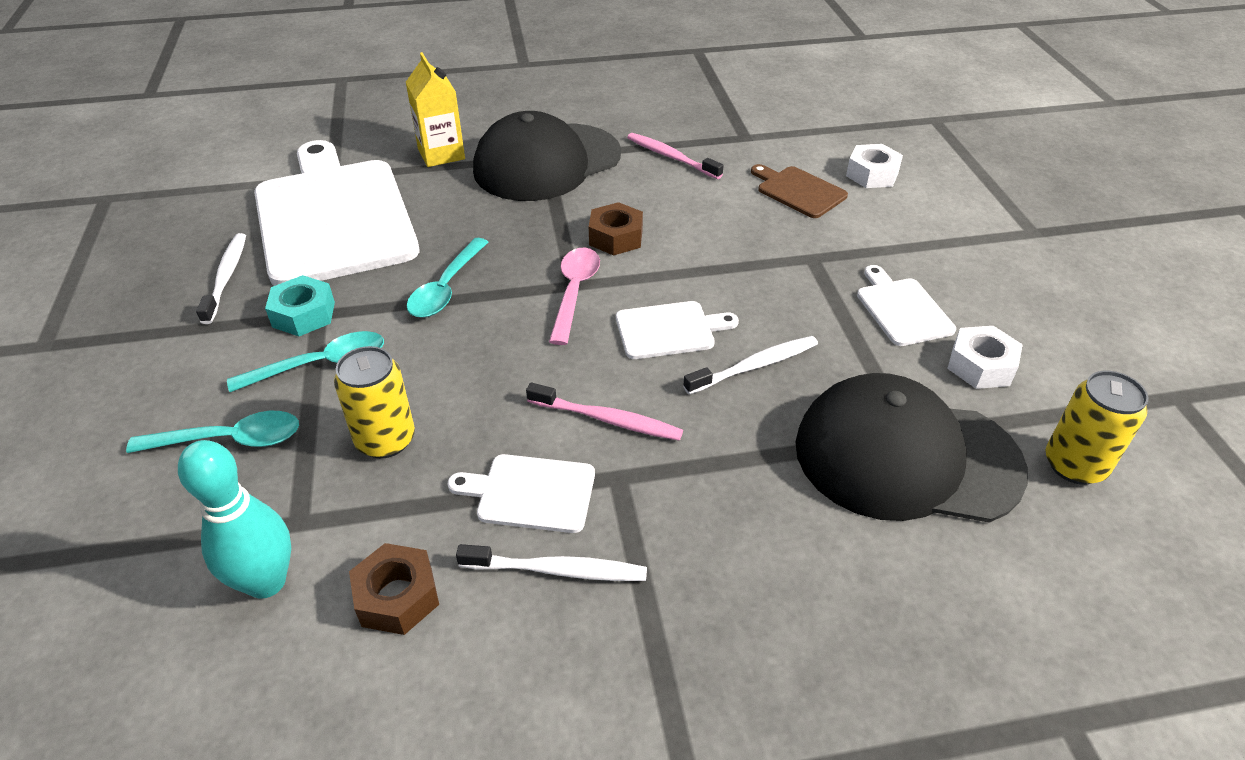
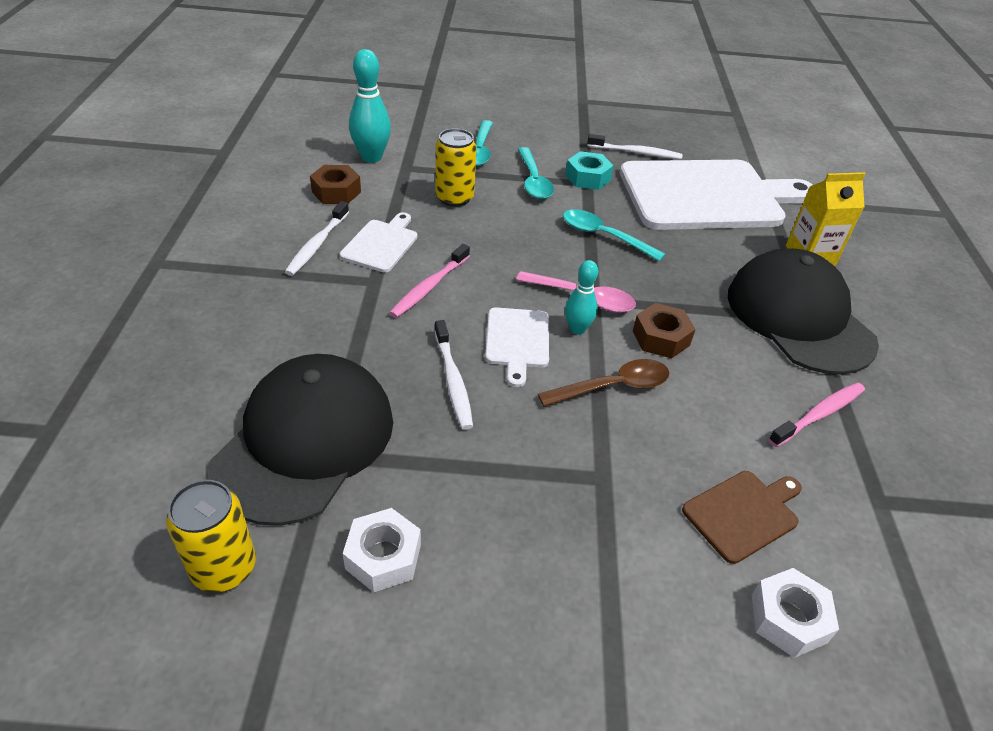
camera: 100 degrees right, 0 degrees up
white cutting board [857,265,956,346] -> none
none -> brown spoon [538,359,669,407]
none -> turquoise bowling pin [565,260,598,335]

